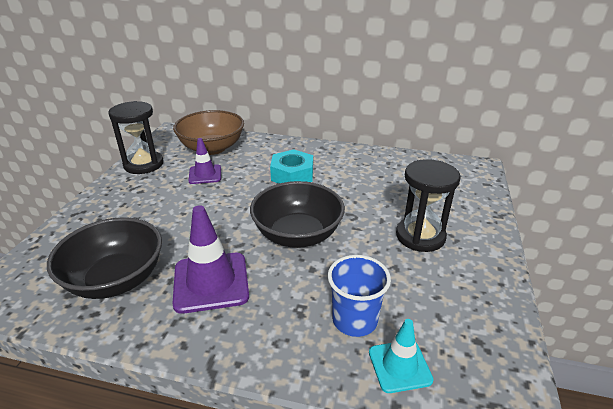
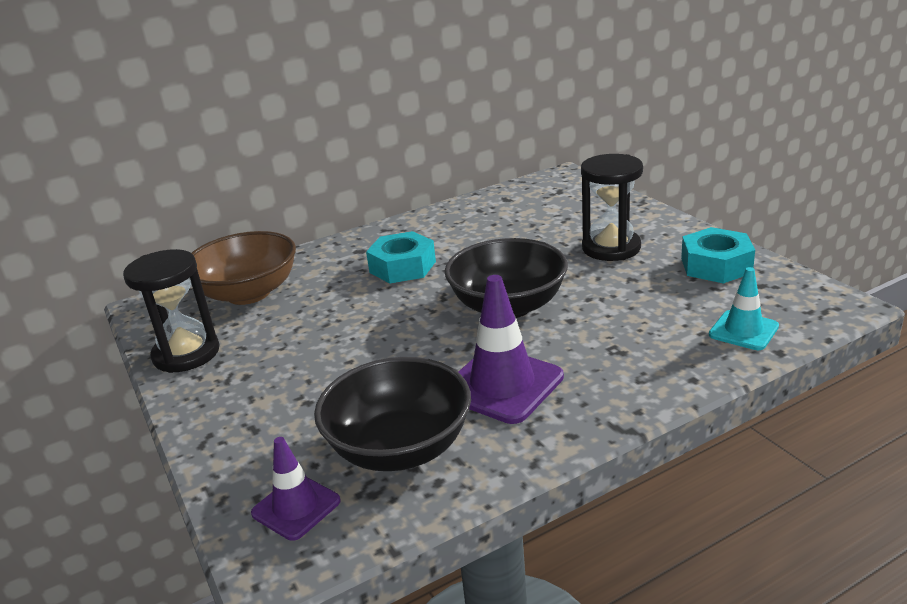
camera: 40 degrees left, 5 degrees down
purple traffic cone [188,138,221,184] -> purple traffic cone moved to [251,437,341,541]
blue cup [328,255,391,337] -> none
none -> turquoise nut [681,227,755,284]

